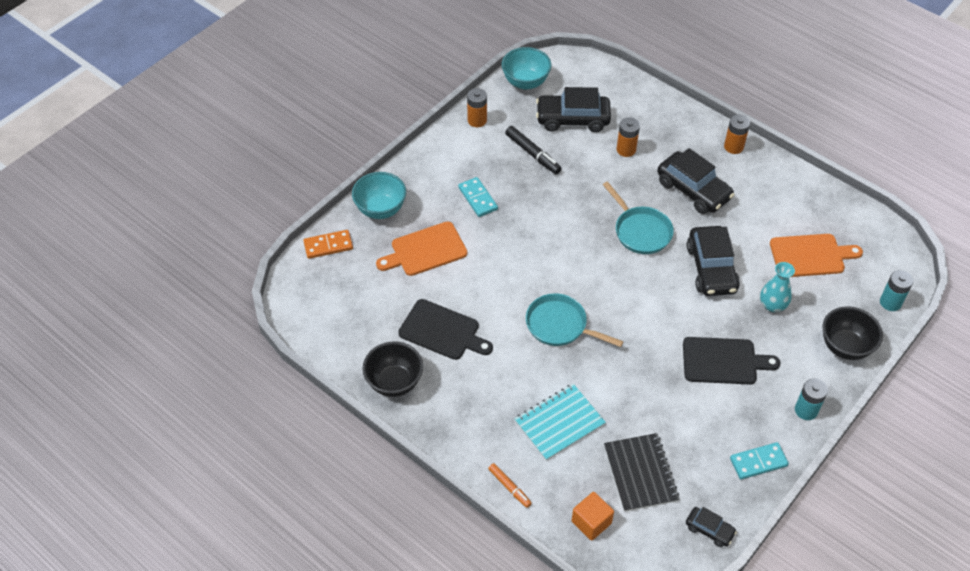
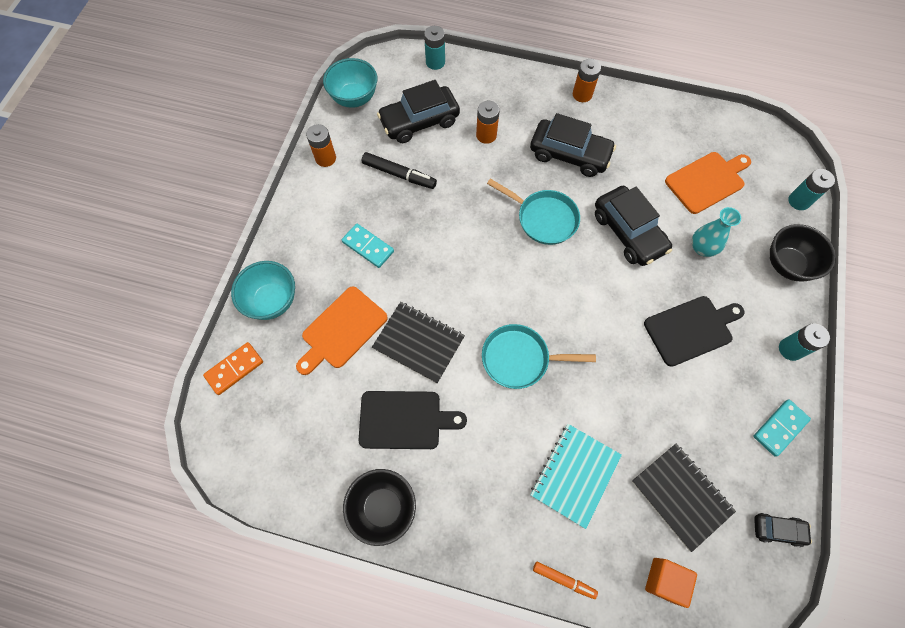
camera: 25 degrees left, 15 degrees up
none -> black notebook [372,302,465,383]
none -> turquoise battery [424,26,445,70]

